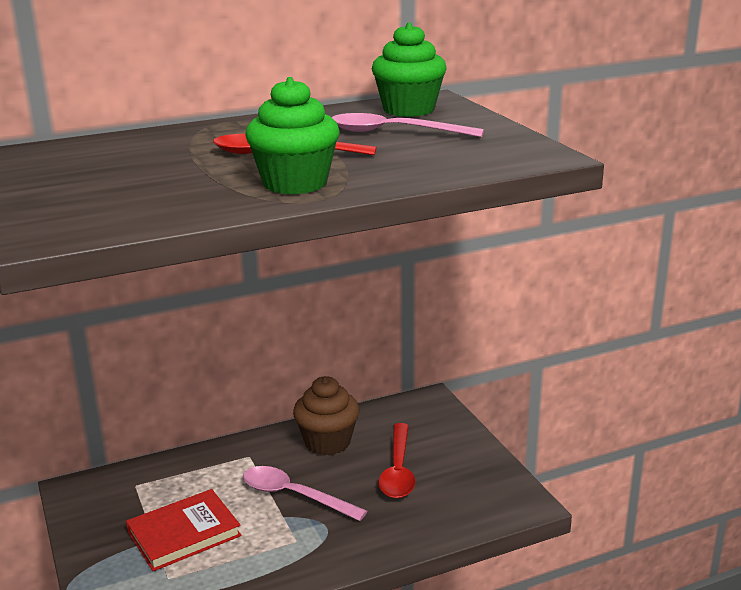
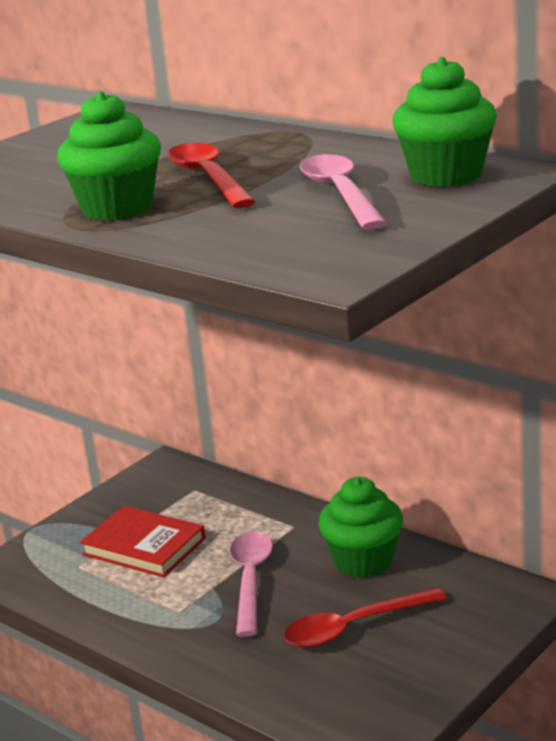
camera: 65 degrees right, 0 degrees up
brown cupcake [293,376,360,455] -> green cupcake [318,477,403,578]

